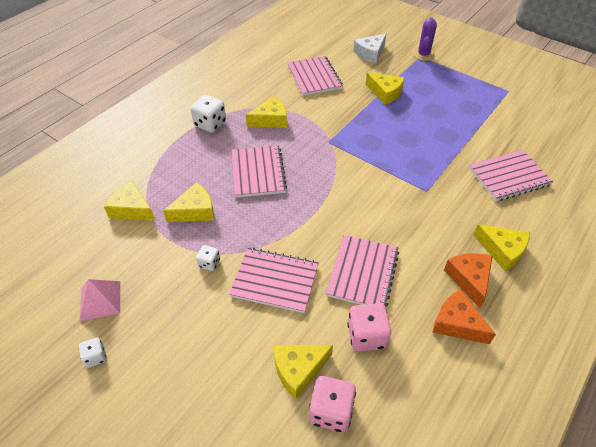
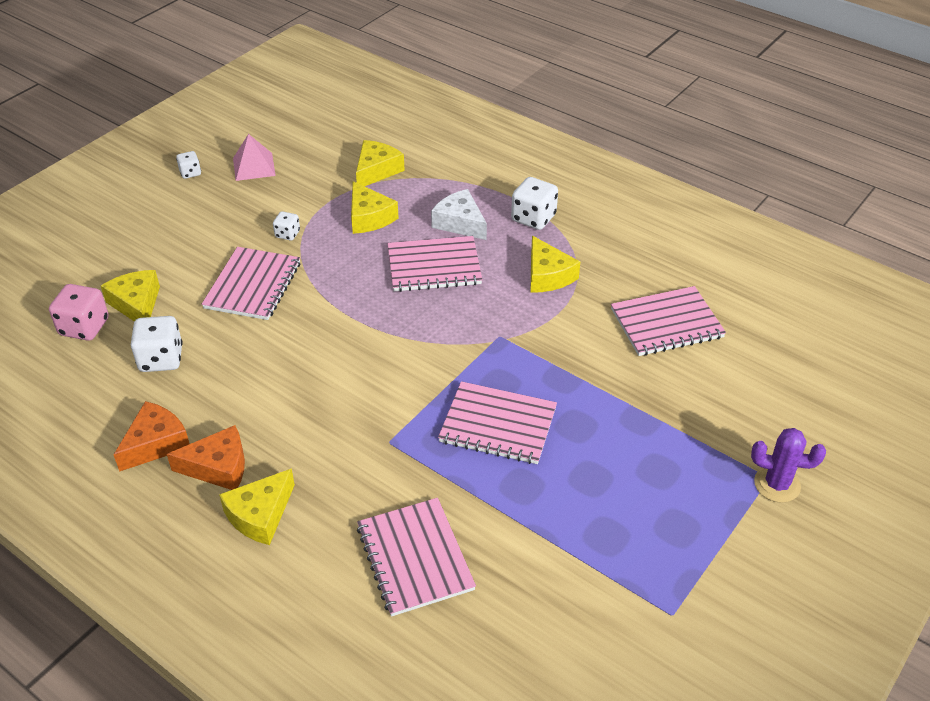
camera: 90 degrees right, 5 degrees down
pink notebook [326,235,399,307] -> pink notebook moved to [438,381,557,464]
pink dice [348,303,391,352] -> white dice [131,316,183,372]
white cheese [353,34,386,64] -> white cheese moved to [431,189,487,240]
yellow cheese [366,72,405,105] -> none

